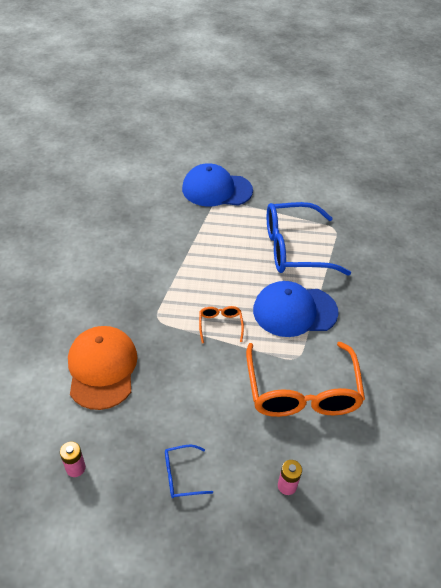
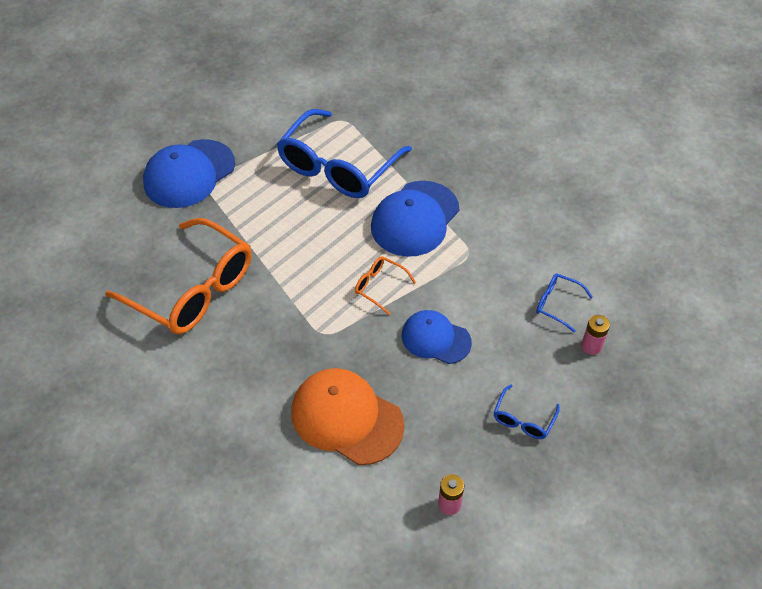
camera: 50 degrees left, 5 degrees up
orange glasses [246,342,365,417] -> orange glasses moved to [105,218,251,335]
none -> blue cap [402,310,472,364]
none -> blue glasses [536,273,593,333]

